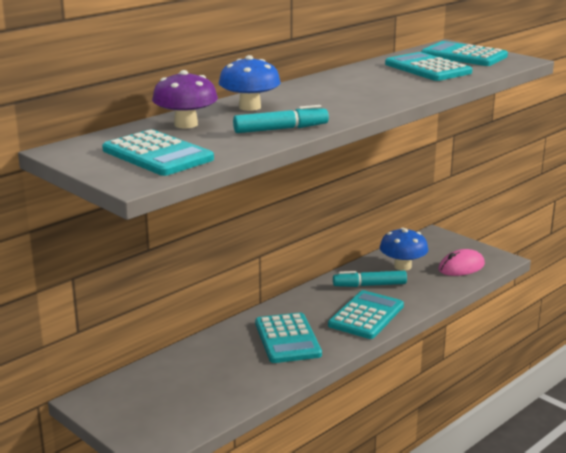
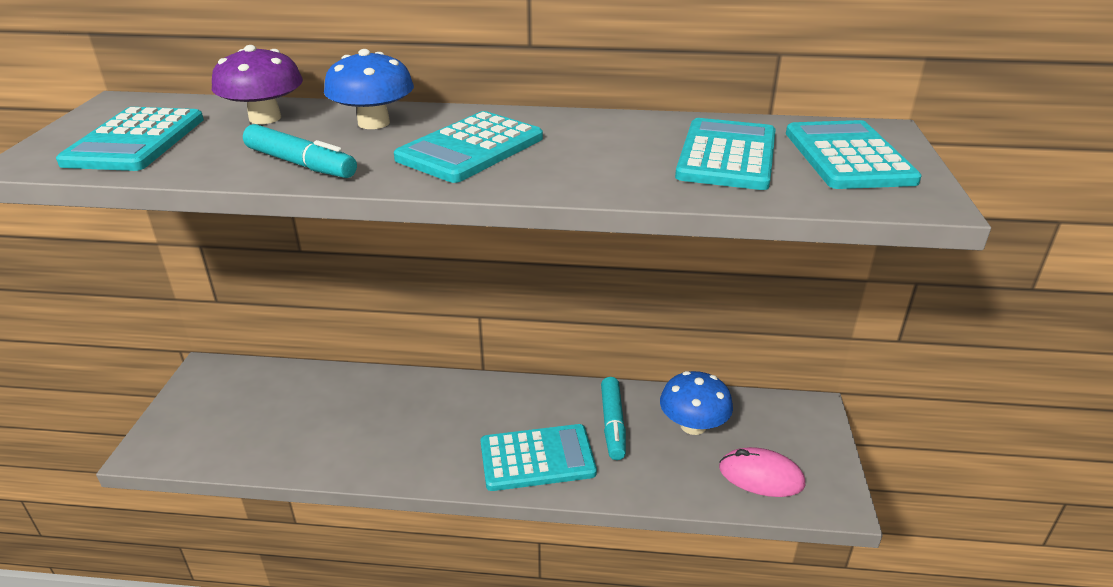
camera: 50 degrees right, 10 degrees up
turquoise calculator [255,312,322,363] -> turquoise calculator moved to [394,111,543,183]
turquoise marker [333,271,407,287] -> turquoise marker turned 135 degrees counterclockwise [601,377,626,460]

